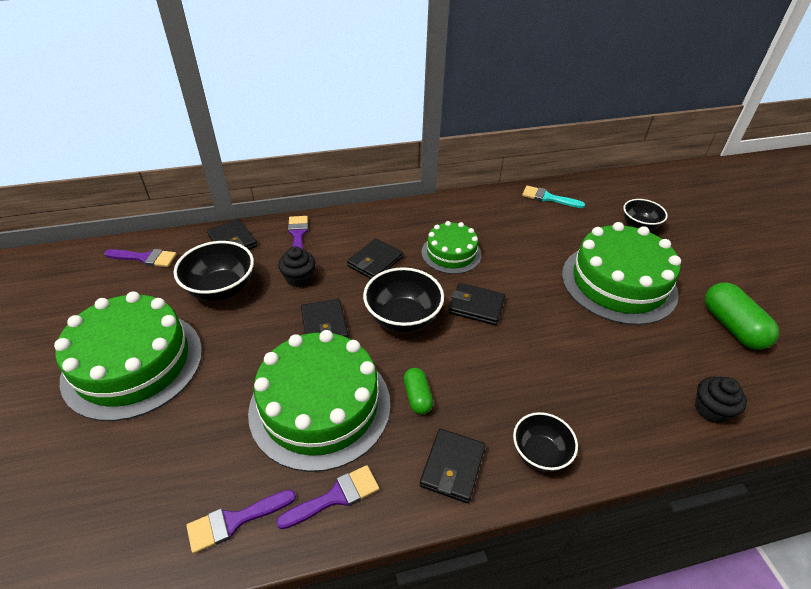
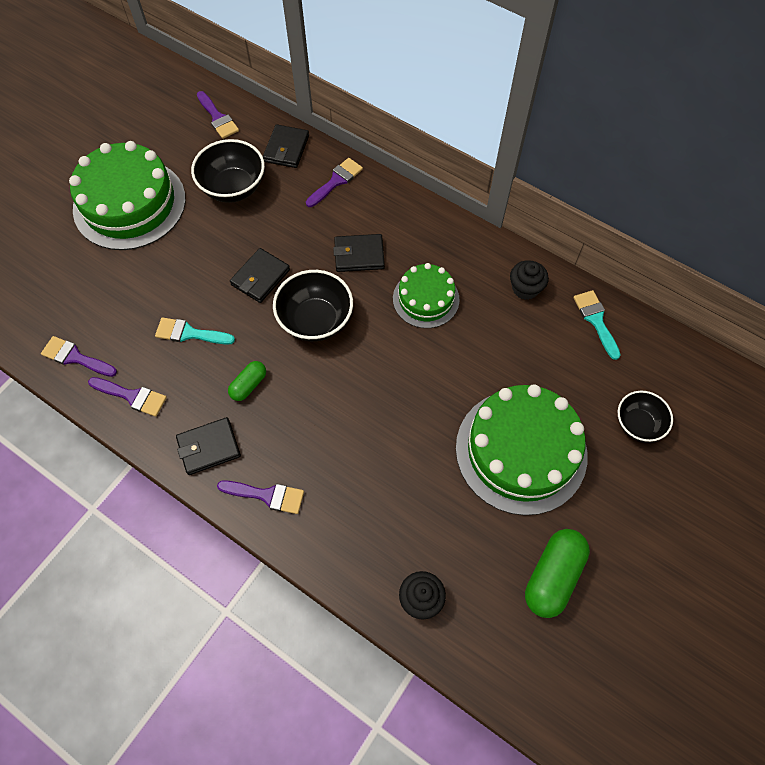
camera: 50 degrees right, 20 degrees up
green cake [248,330,390,472] -> turquoise brush [155,317,235,345]
black cupcake [278,246,316,287] -> black cupcake moved to [510,260,549,300]
black wallet [448,283,505,325] -> none
black bowl [513,412,578,472] -> purple brush [217,480,304,514]

